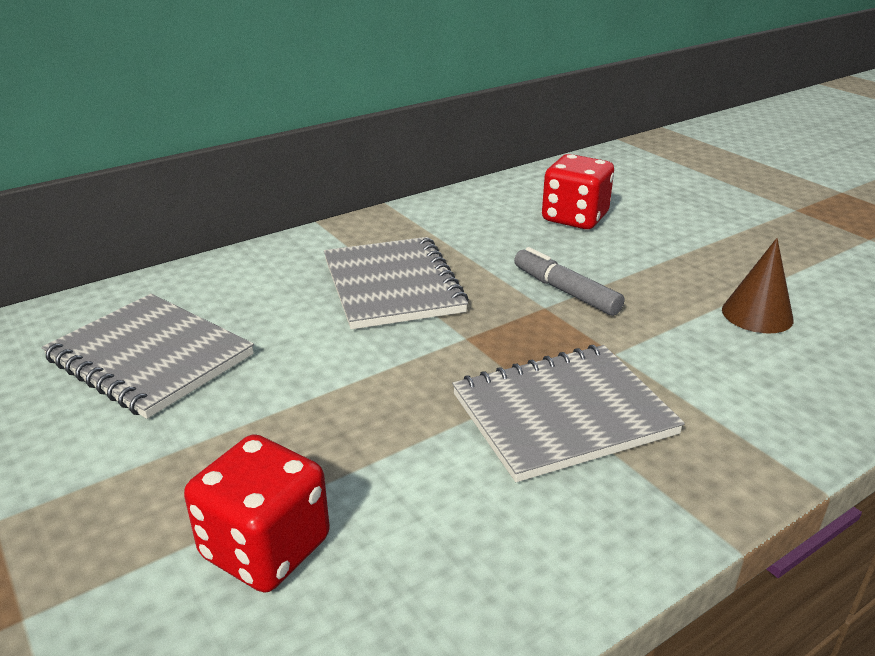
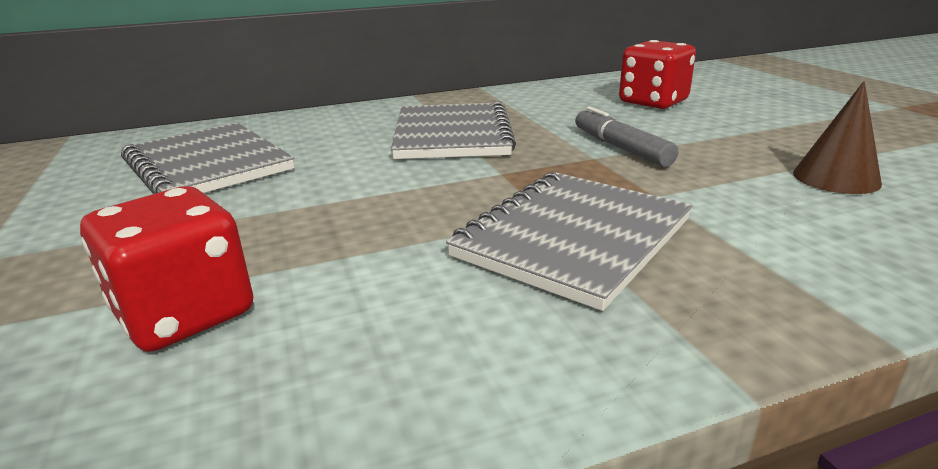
camera: 15 degrees right, 5 degrees down
grey notebook [452,345,685,482] -> grey notebook turned 45 degrees counterclockwise [446,172,693,311]

